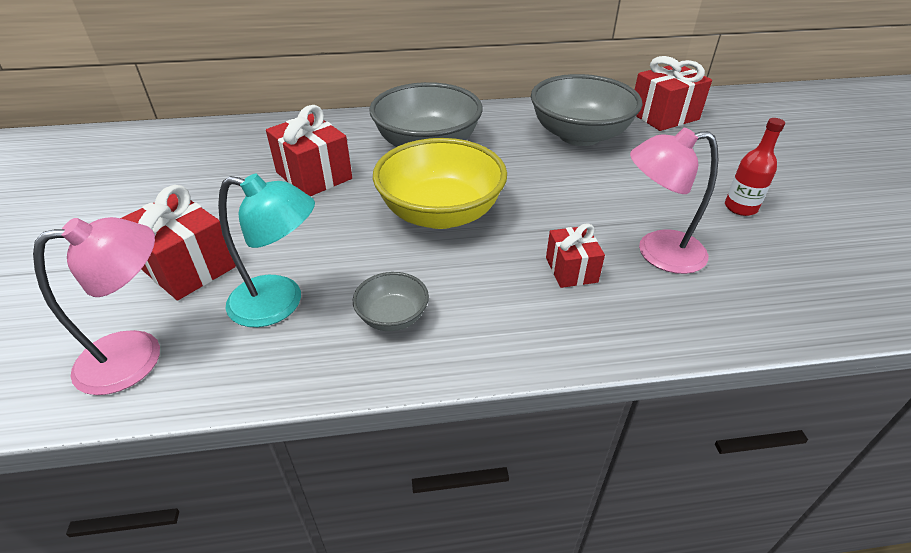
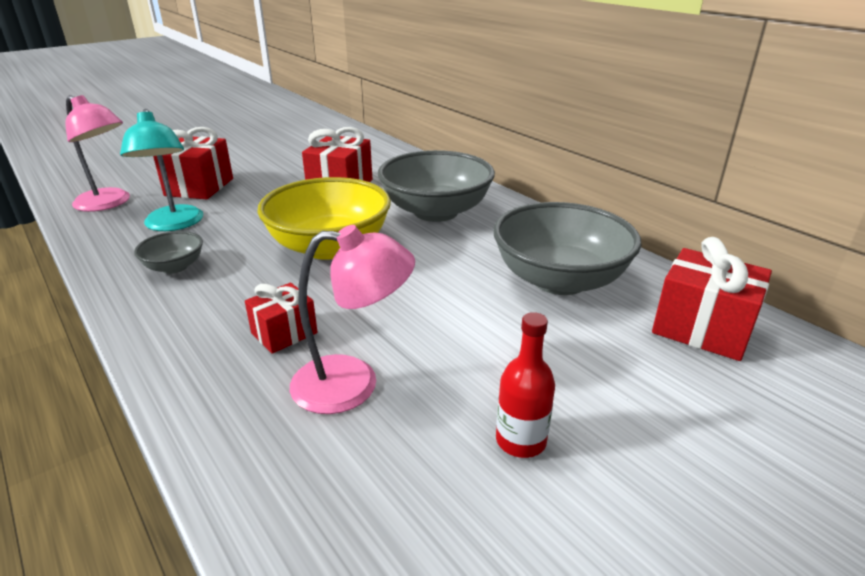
camera: 60 degrees right, 10 degrees down
pink lamp [630,128,718,274] -> pink lamp turned 120 degrees clockwise [290,225,415,414]

